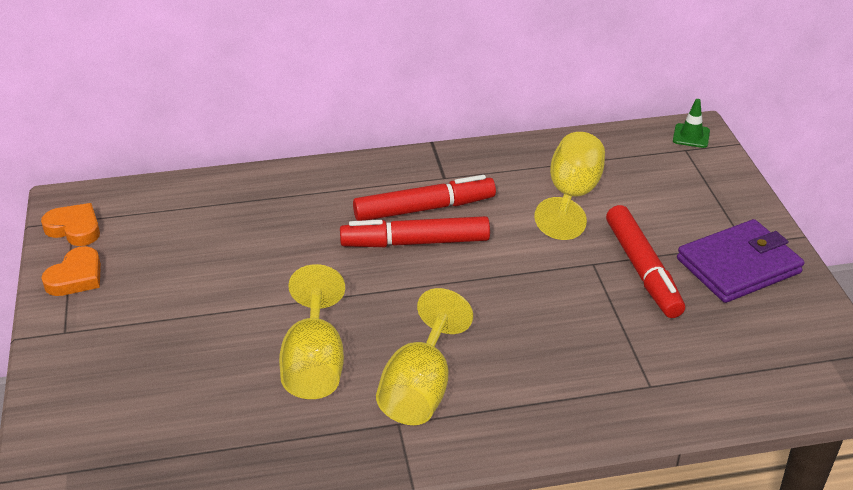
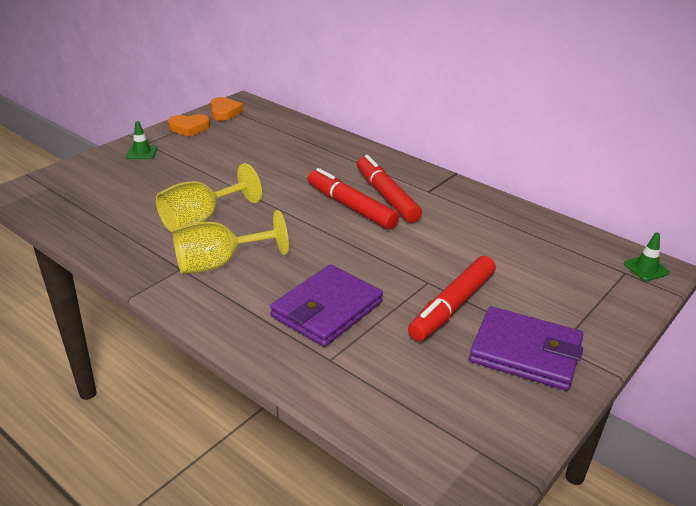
camera: 50 degrees right, 5 degrees down
red marker [353,175,496,221] -> red marker turned 150 degrees counterclockwise [357,155,422,223]
yellow goblet [534,132,605,240] -> none
none -> green traffic cone [126,121,158,159]
none -> purple wallet [270,264,383,347]

